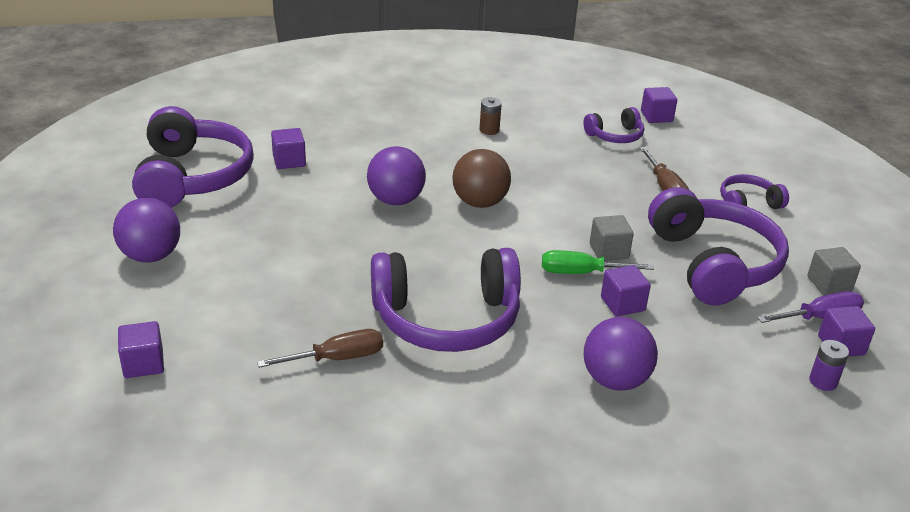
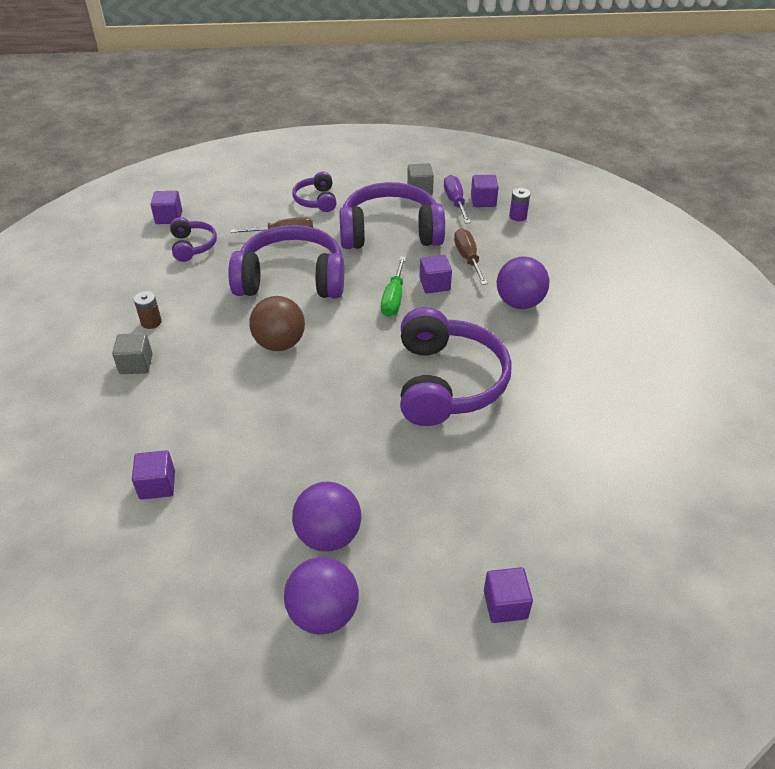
camera: 80 degrees left, 10 degrees up
purple headphones [132,106,254,208] -> purple headphones moved to [228,225,344,298]
brown screwdriver [257,329,383,368] -> brown screwdriver moved to [454,228,487,285]
purple ball [367,146,426,205] -> purple ball moved to [292,482,361,552]
grey cube [590,215,634,261] -> grey cube moved to [112,333,153,374]

